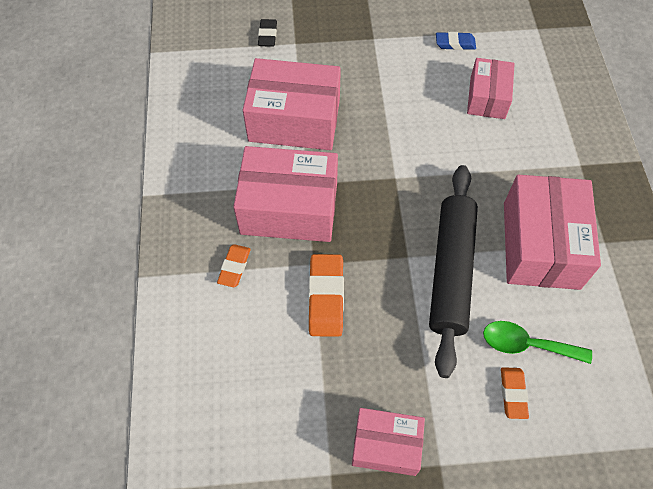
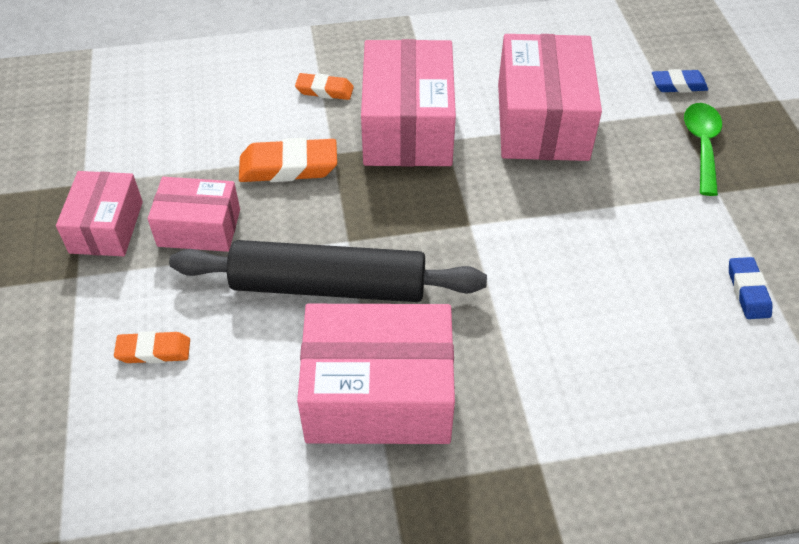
camera: 85 degrees right, 10 degrees down
black eraser [258,19,277,47] -> blue eraser [652,69,708,93]
pink box [467,58,515,119] -> pink box moved to [148,177,240,252]
green spoon [483,321,592,364] -> green spoon moved to [684,103,722,196]

